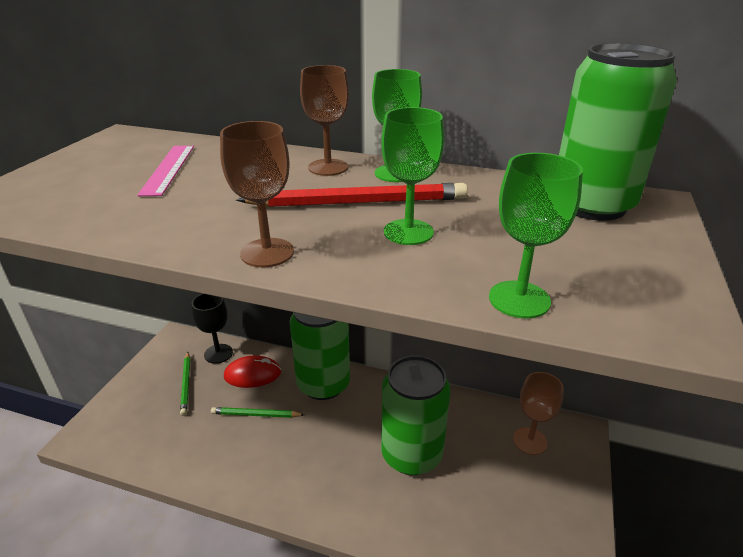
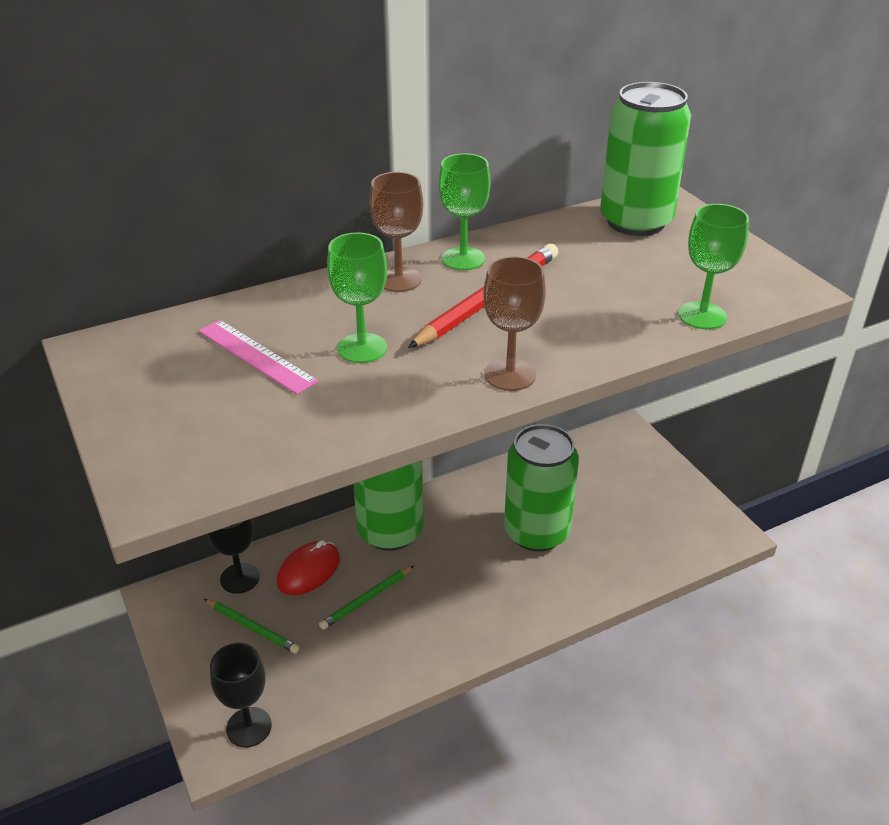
camera: 45 degrees left, 5 degrees up
green goblet [381,107,444,245] -> green goblet moved to [327,232,387,363]
brown goblet [513,372,564,455] -> none
none -> black goblet [210,643,272,747]

